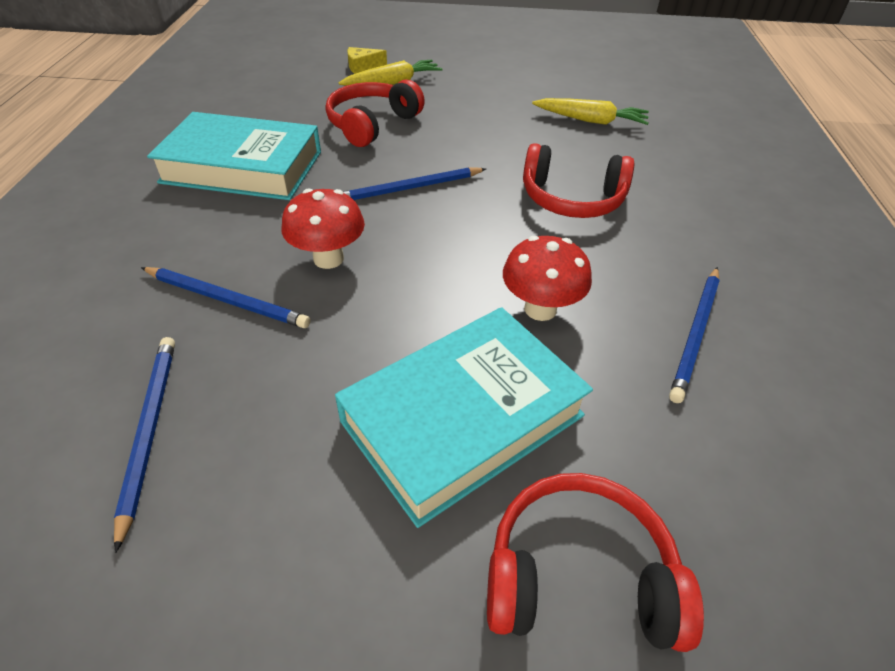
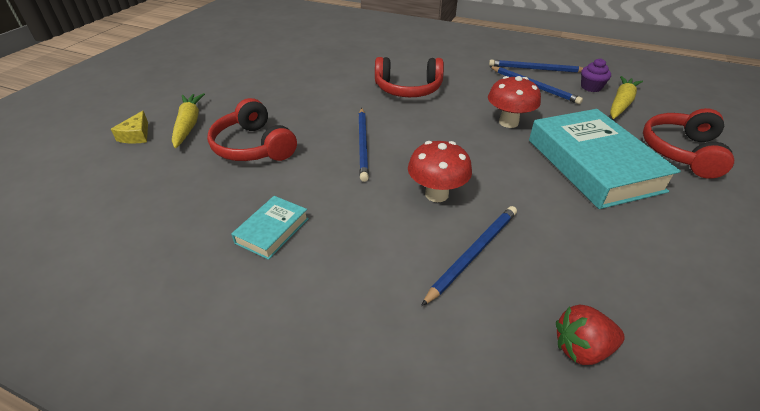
camera: 70 degrees left, 5 degrees down
blue pencil [114,337,175,553] -> blue pencil moved to [489,60,583,73]
turquoise book [147,112,321,200] -> turquoise book [231,196,309,260], size x0.47
red headphones [523,143,634,218] -> red headphones turned 60 degrees clockwise [375,57,444,97]
yellow carrot [532,98,649,125] -> yellow carrot moved to [610,76,643,119]
none -> red strawberry [556,305,625,365]
none -> purple cupcake [581,58,611,92]

